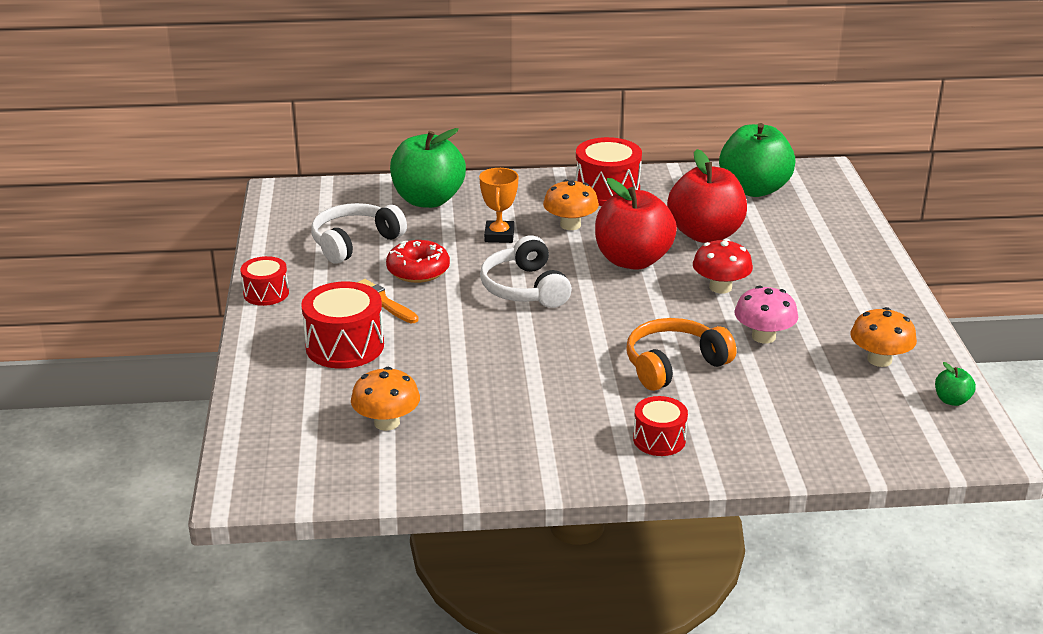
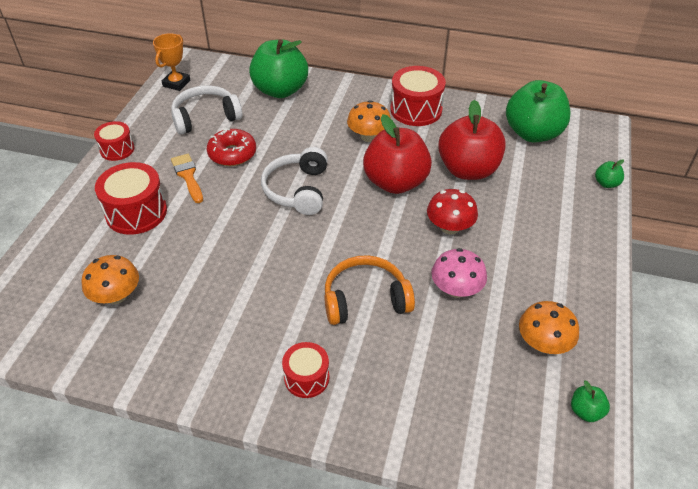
camera: 20 degrees right, 15 degrees up
orange trophy [479,168,518,243] -> orange trophy moved to [153,33,190,91]
none -> green apple [595,159,624,188]

